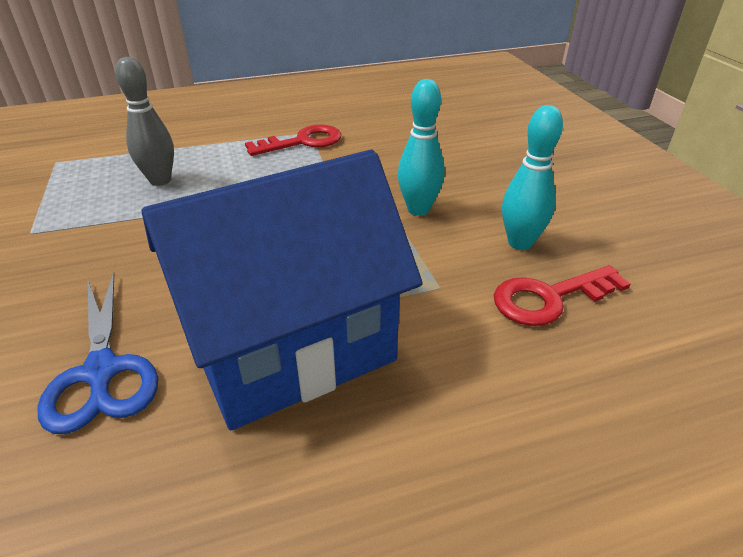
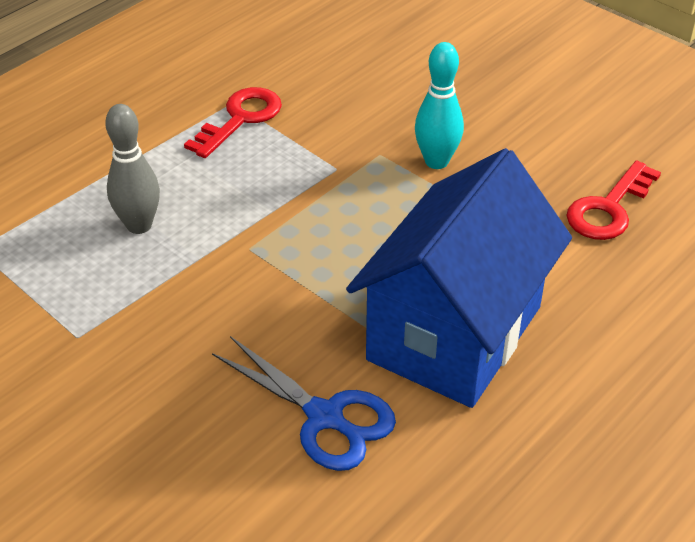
camera: 30 degrees left, 5 degrees up
turquoise bowling pin [502,105,563,250] -> none

